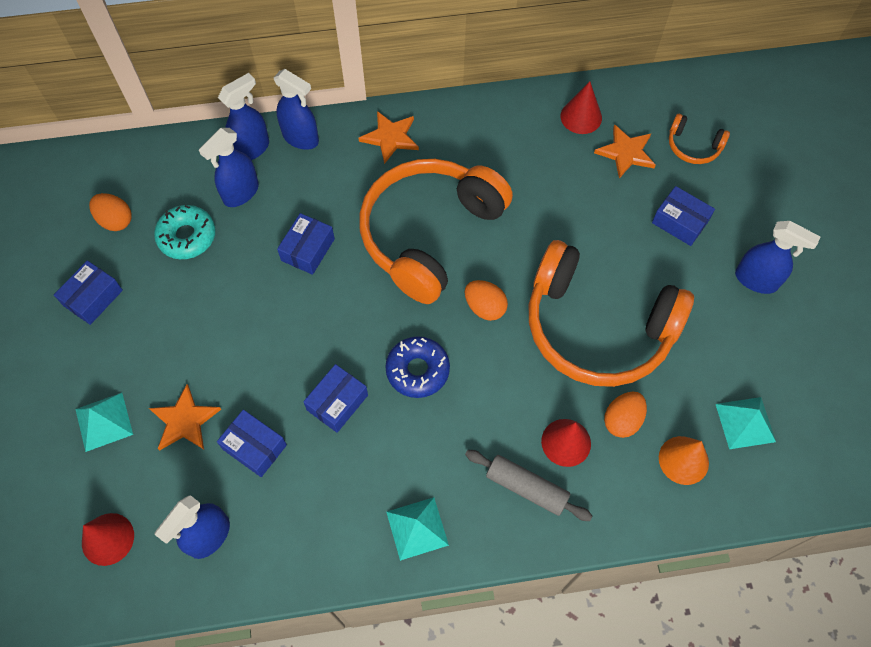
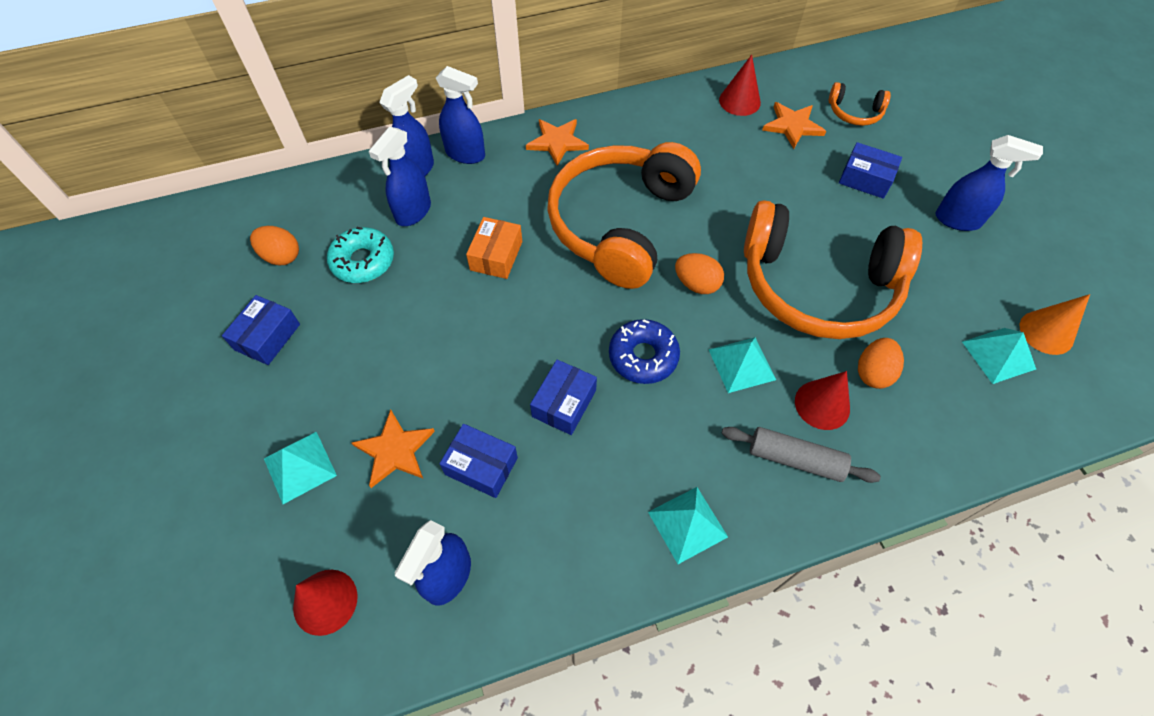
camera: 10 degrees left, 5 degrees down
blue box [277,213,335,275] -> orange box [466,217,522,279]
orange cone [659,436,709,485] -> orange cone moved to [1020,294,1090,355]
none -> turquoise pyramid [709,337,776,393]

